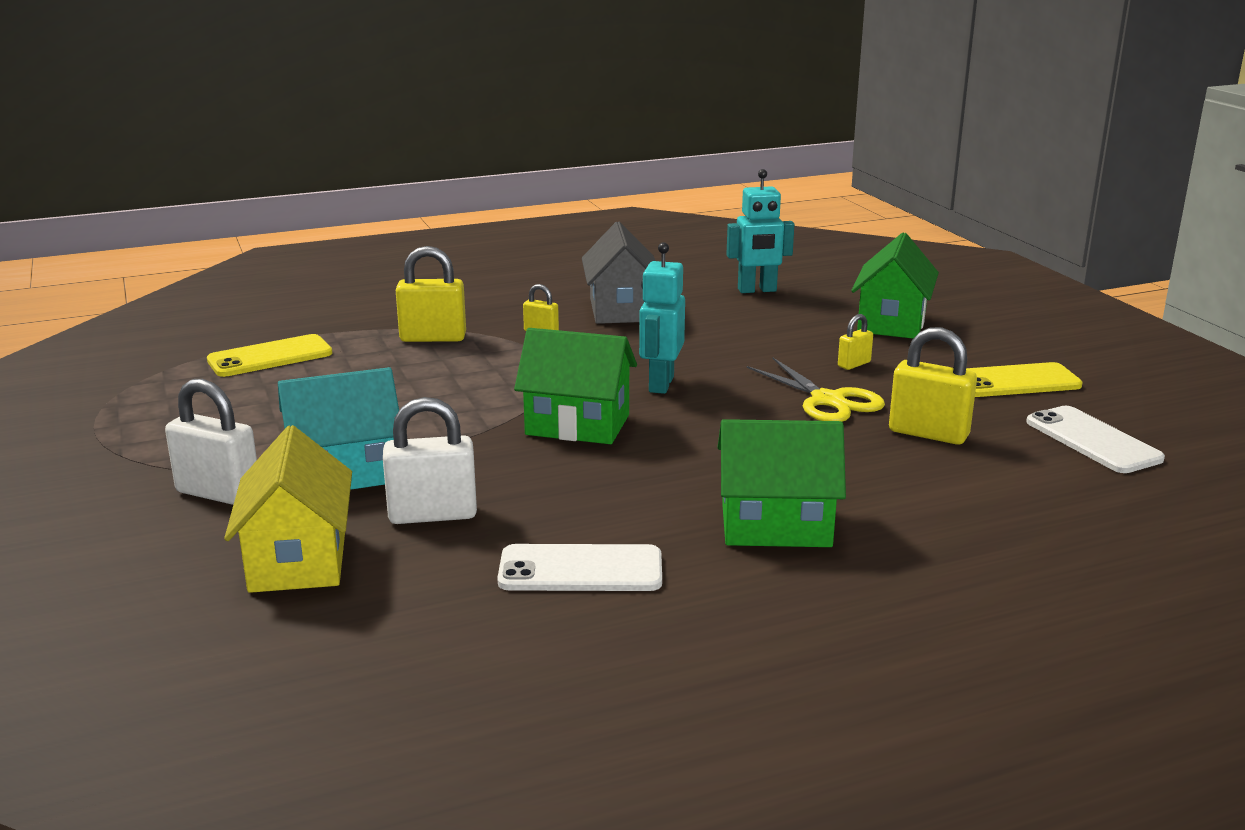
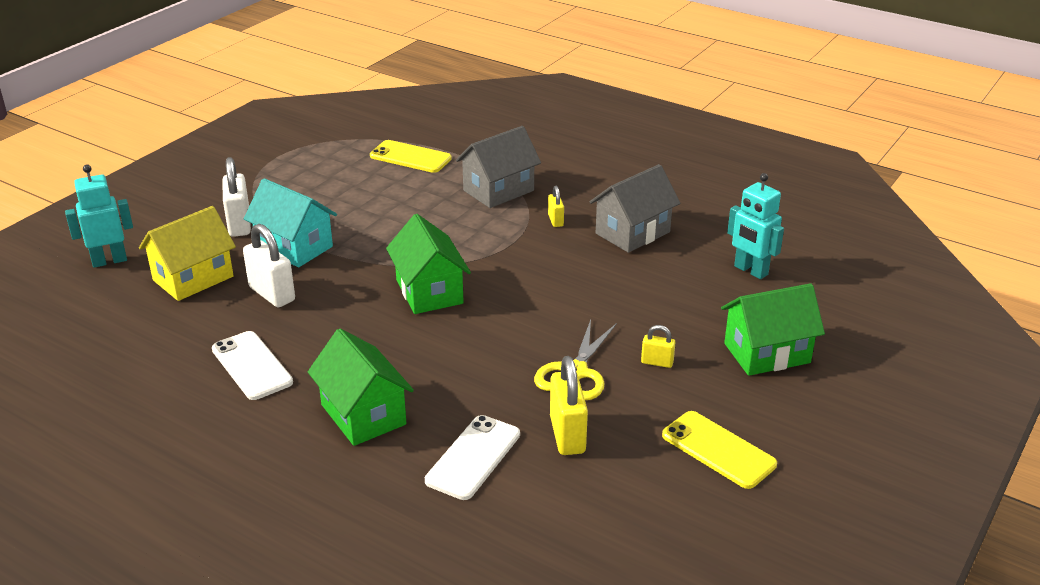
camera: 55 degrees right, 10 degrees up
yellow padlock [396,246,466,342] -> grey house [456,126,541,208]
turquoise robot [639,242,685,394] -> turquoise robot moved to [65,165,133,268]
white phone [1026,406,1165,473] -> white phone moved to [425,415,520,500]

